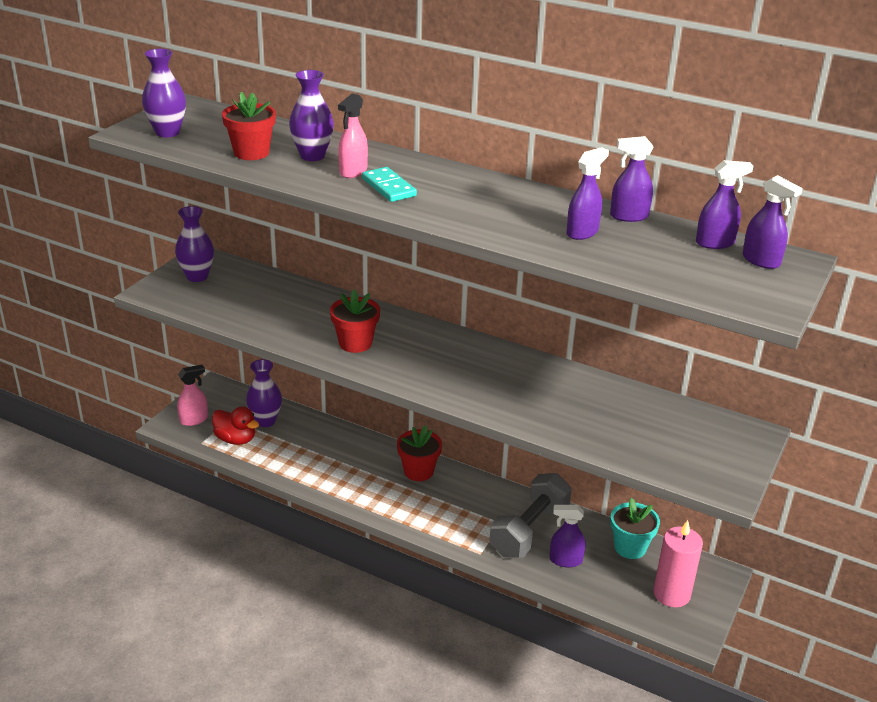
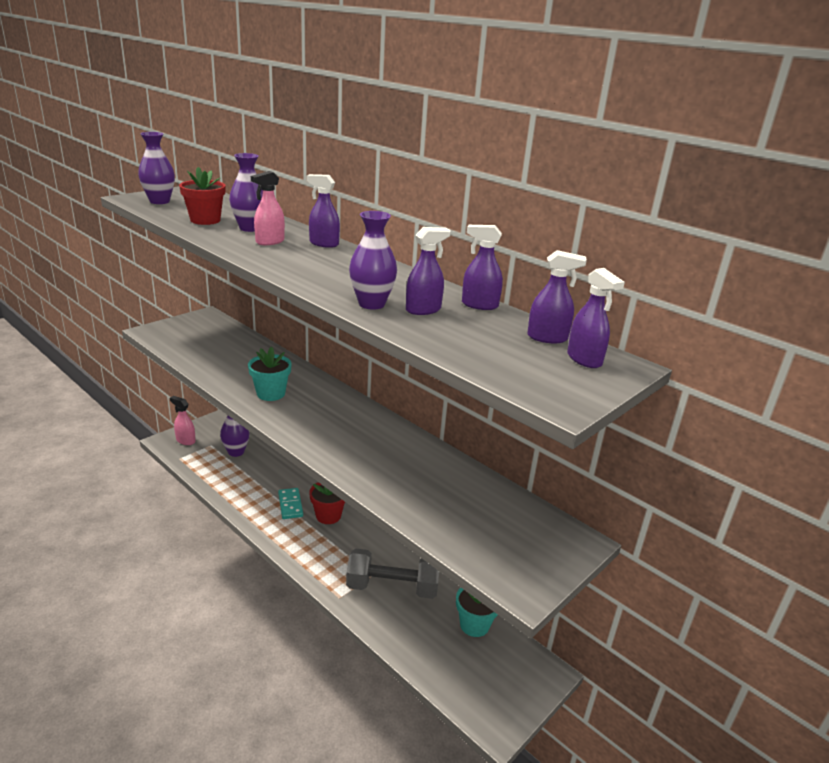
camera: 15 degrees right, 5 degrees down
purple vase [175,206,214,282] -> purple vase moved to [349,211,397,310]
pink spray bottle [177,365,208,426] -> pink spray bottle turned 135 degrees counterclockwise [170,396,196,445]
red duck [212,406,259,445] -> none
red flower pot [330,290,380,353] -> turquoise flower pot [248,347,292,401]
turquoise domino [362,167,417,202] -> turquoise domino moved to [278,488,303,519]
grey dumbbell [490,473,572,557] -> grey dumbbell turned 45 degrees clockwise [346,549,439,599]
purple spray bottle [549,505,586,567] -> purple spray bottle moved to [306,174,340,248]
pink candle [653,520,703,607] -> none

